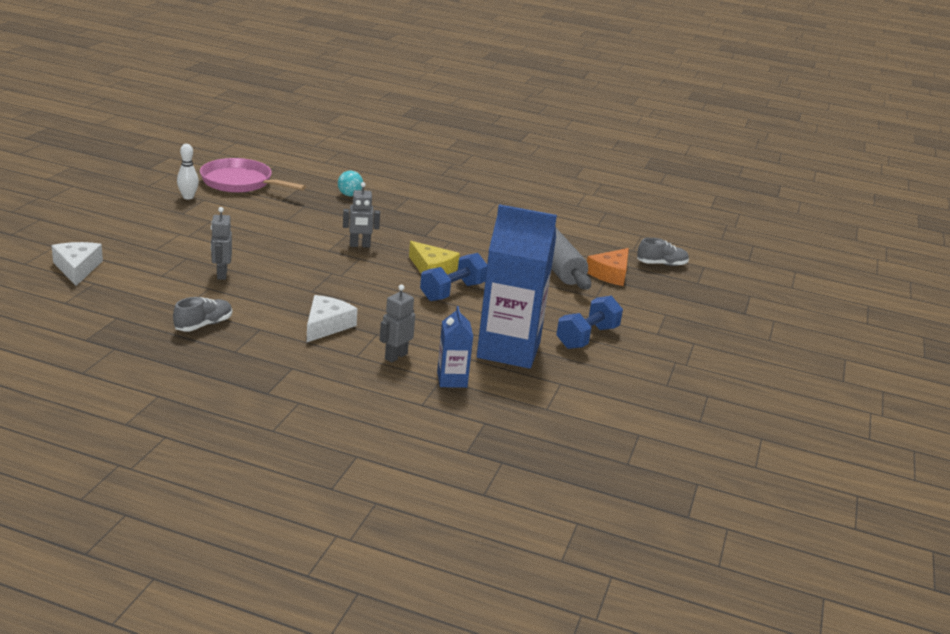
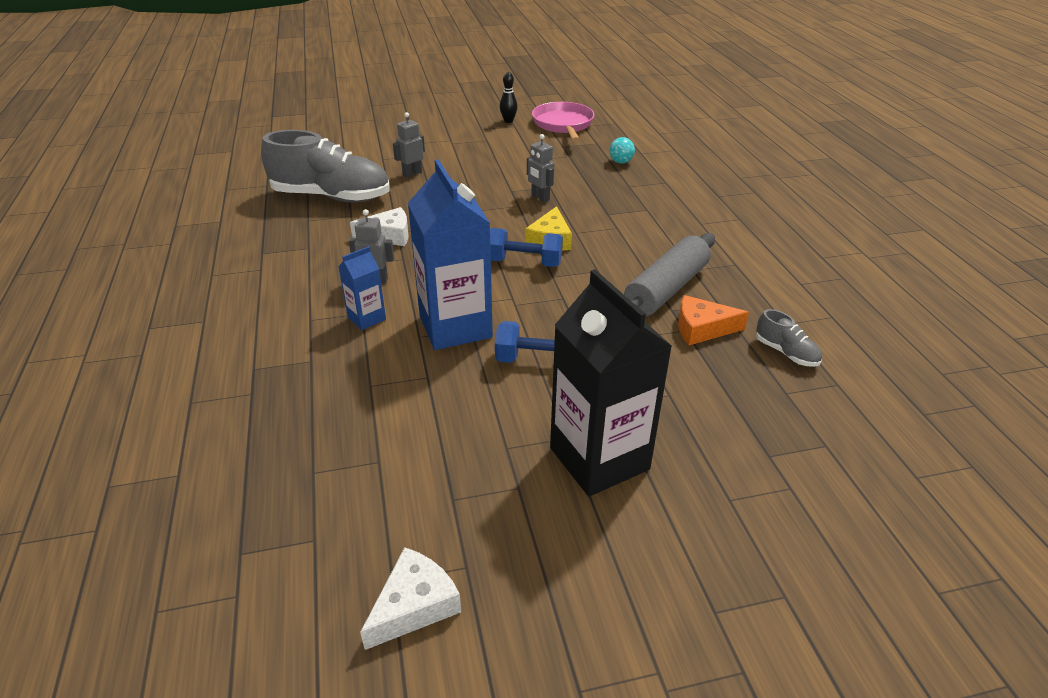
camera: 60 degrees right, 10 degrees up
white cheese [51,242,103,286] -> white cheese moved to [360,547,461,650]
grey shoe [173,297,232,331] -> grey shoe [261,130,390,202], size x2.32
white bowling pin [177,144,199,199] -> black bowling pin [500,72,518,123]
none -> black carton [550,269,672,496]

